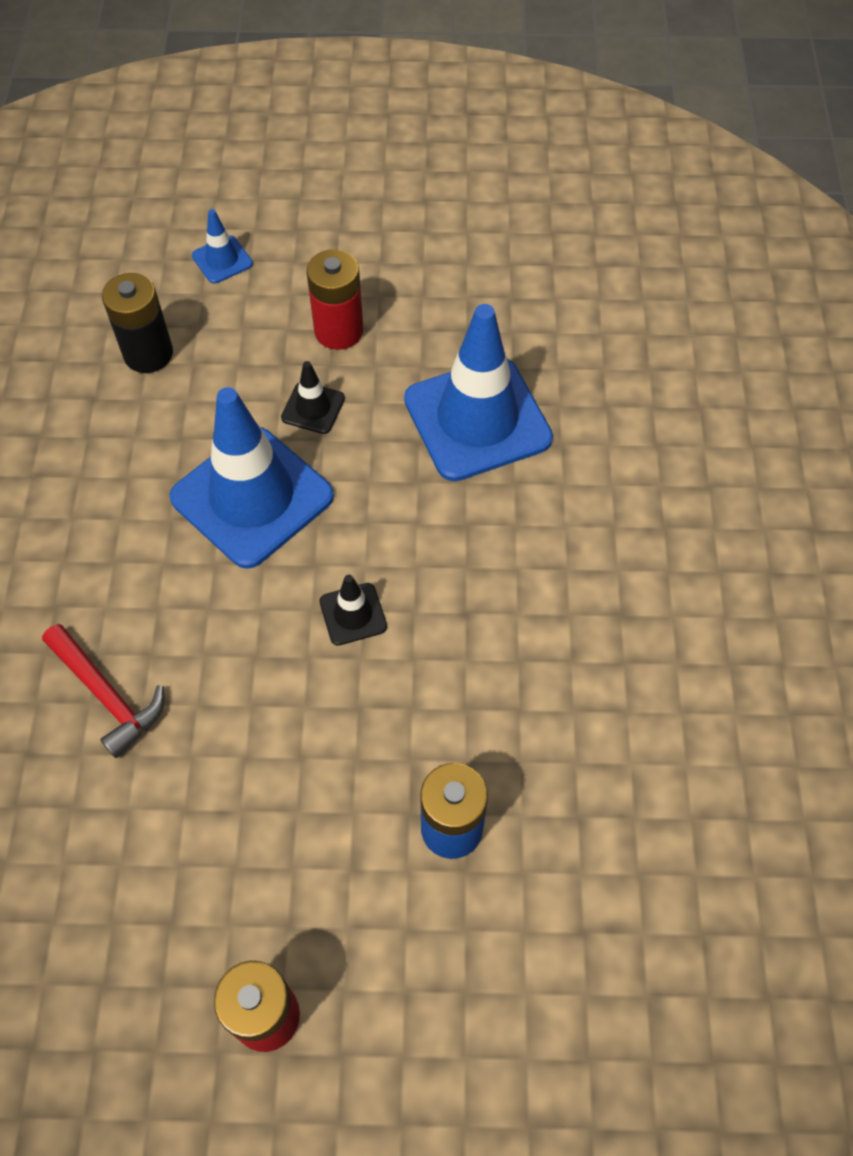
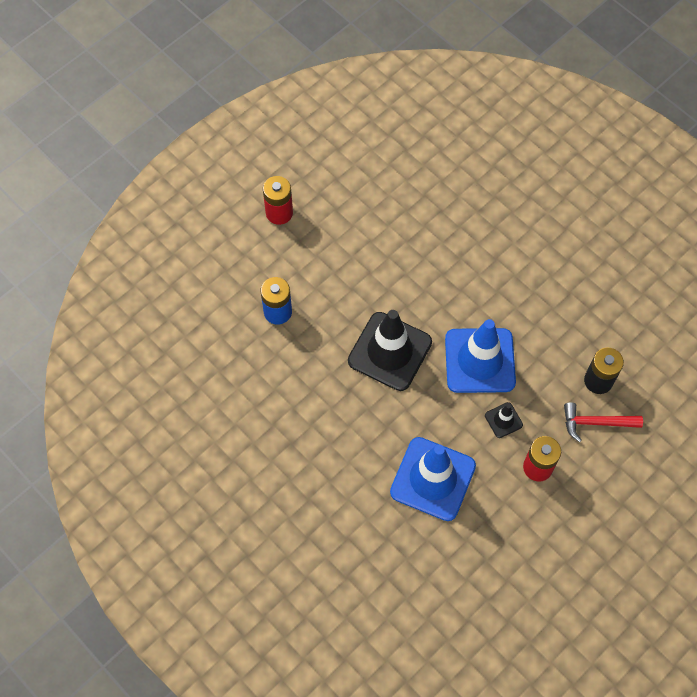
camera: 135 degrees right, 5 degrees up
red hammer [42,624,164,758] -> red hammer moved to [564,403,643,442]
blue traffic cone [192,209,253,284] -> none
black traffic cone [319,574,387,646] -> black traffic cone [348,310,432,391], size x2.29

